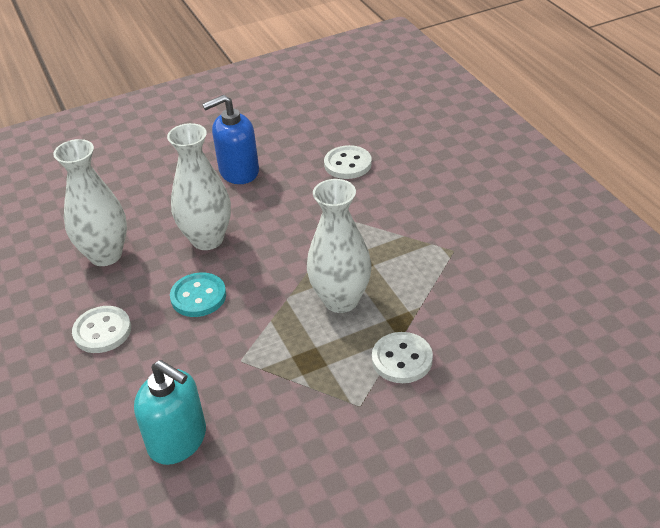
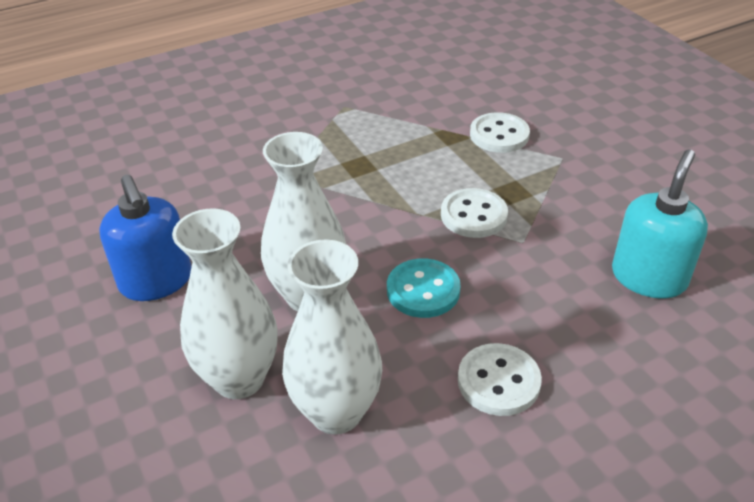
camera: 95 degrees left, 0 degrees up
white vase [307,179,371,313] -> white vase moved to [172,208,278,399]
white button [324,145,372,179] -> white button moved to [441,188,508,238]

